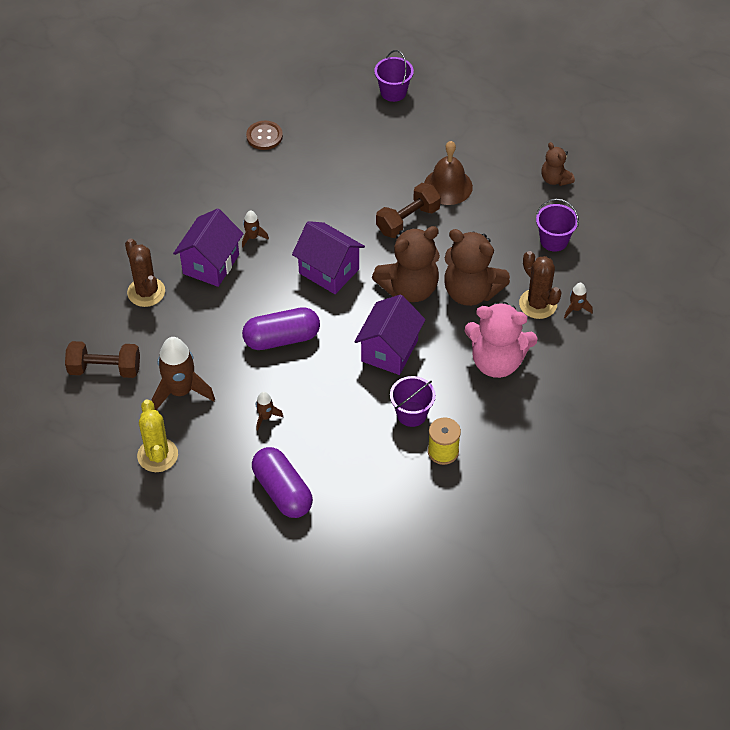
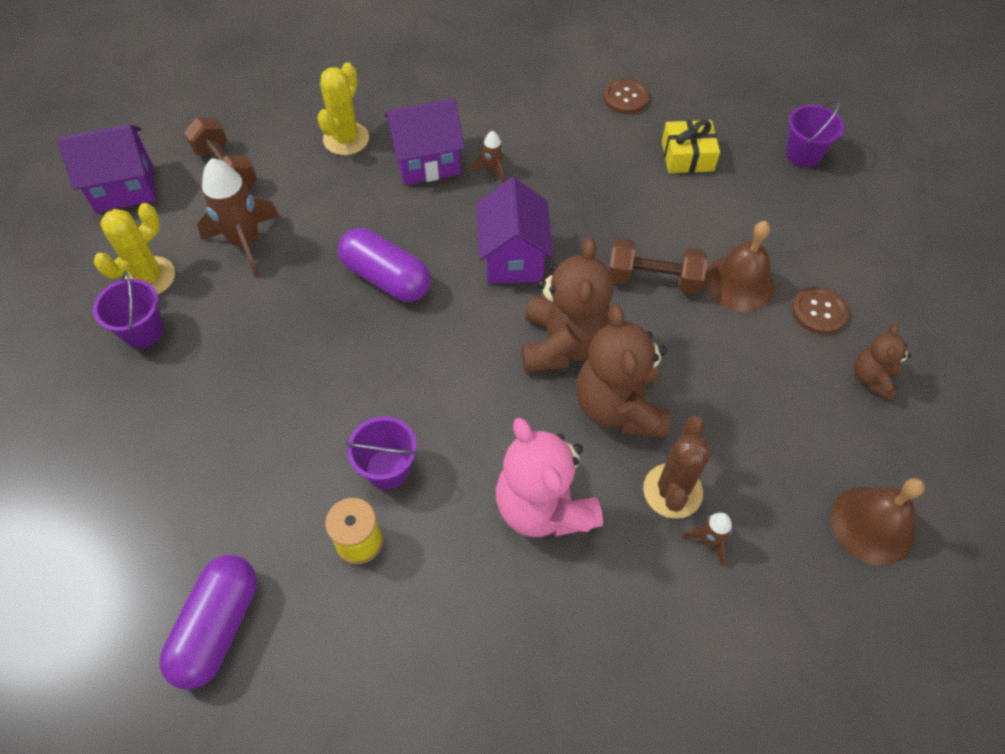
camera: 50 degrees right, 5 degrees up
brown cactus [125,239,165,307] -> yellow cactus [317,62,369,155]
purple capsule [252,447,313,518] -> purple capsule moved to [160,555,257,690]
brown rocket [256,392,283,431] -> none
purple house [354,294,426,375] -> purple house moved to [57,124,156,213]
brown teddy bear [372,226,440,302] -> brown teddy bear turned 105 degrees counterclockwise [521,237,614,373]
purple bucket [536,199,579,252] -> purple bucket moved to [93,271,164,348]
none -> yellow gift [662,120,720,173]
none -> brown button [792,286,849,334]
none -> brown bell [830,478,925,566]

